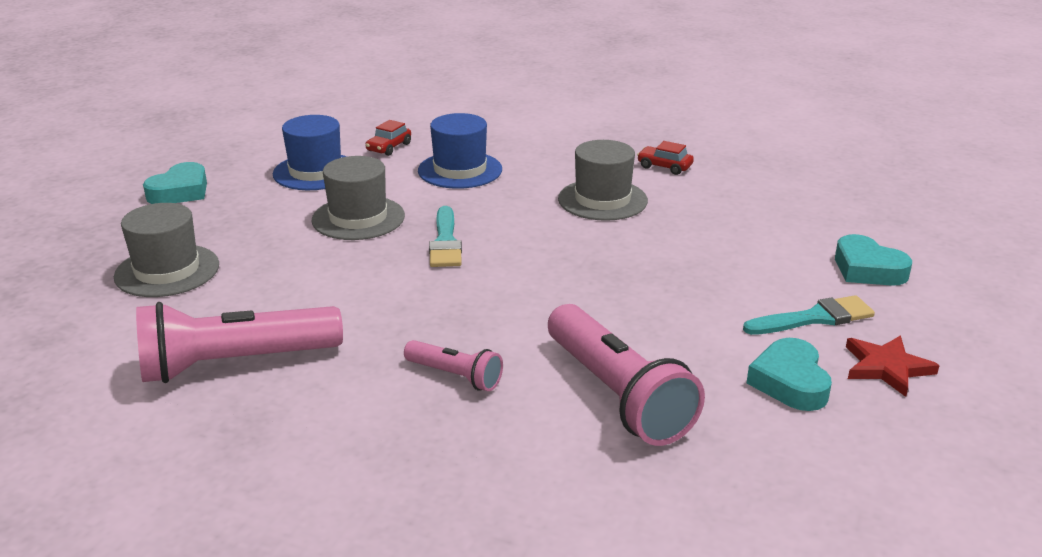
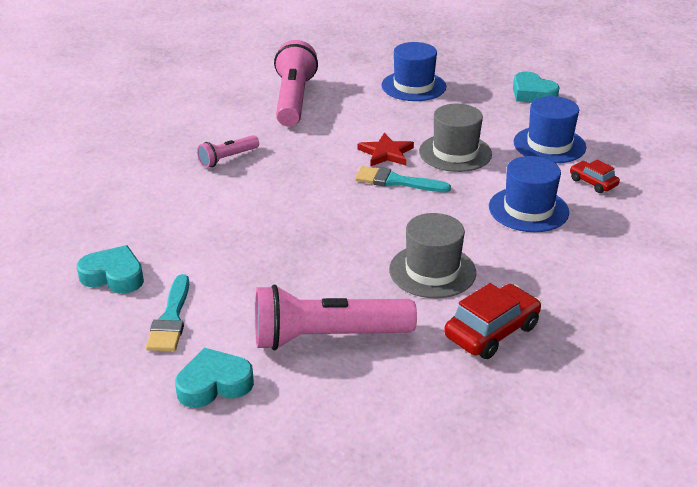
camera: 110 degrees right, 5 degrees up
grey hat [114,203,219,297] -> blue hat [381,42,446,101]
pink flashlight [548,304,705,446] -> pink flashlight moved to [255,284,417,350]
red car [637,141,694,175] -> red car [444,283,541,359], size x1.71
red star [846,336,940,397] -> red star moved to [358,133,414,166]

